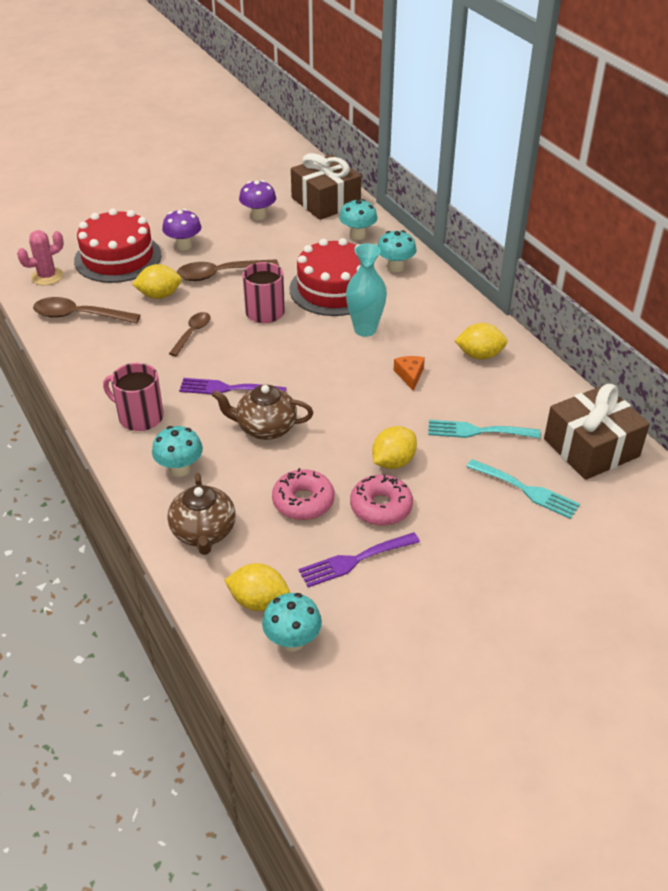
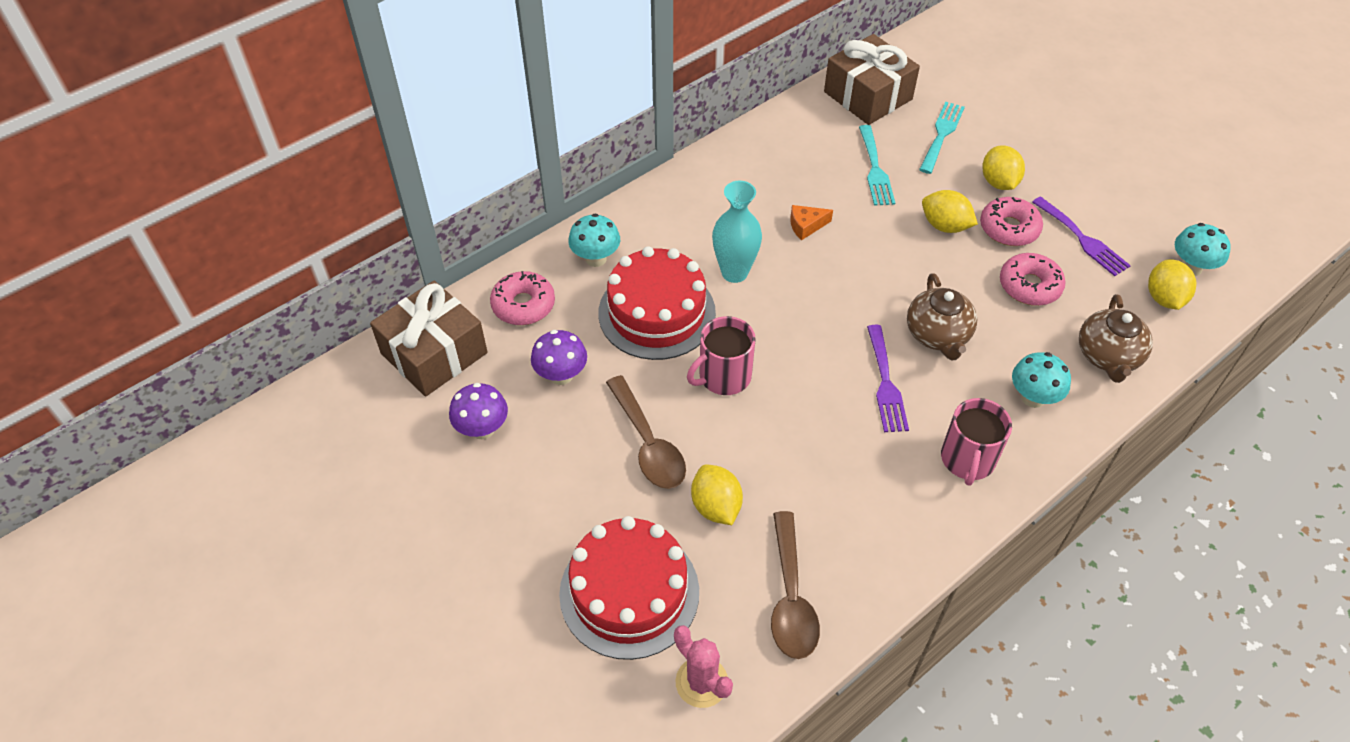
camera: 100 degrees left, 10 degrees up
purple mushroom [162,209,201,250] -> purple mushroom moved to [531,330,587,385]
brown teapot [168,473,236,555] -> brown teapot turned 120 degrees clockwise [1079,294,1153,383]
brown spoon [169,312,211,356] -> none
turquoise mushroom [339,199,377,240] -> pink donut [490,271,555,325]
yellow lemon [454,323,508,360] -> yellow lemon moved to [982,146,1025,190]

